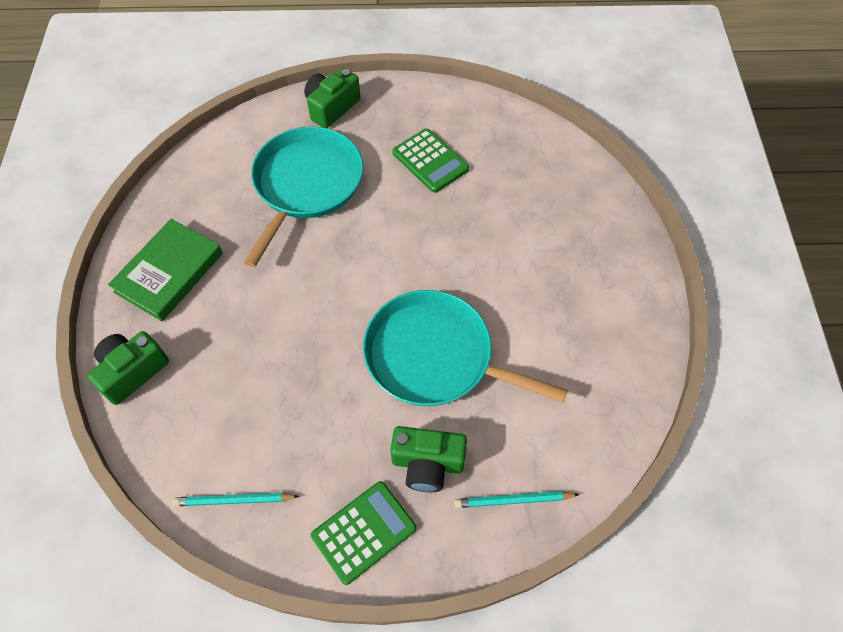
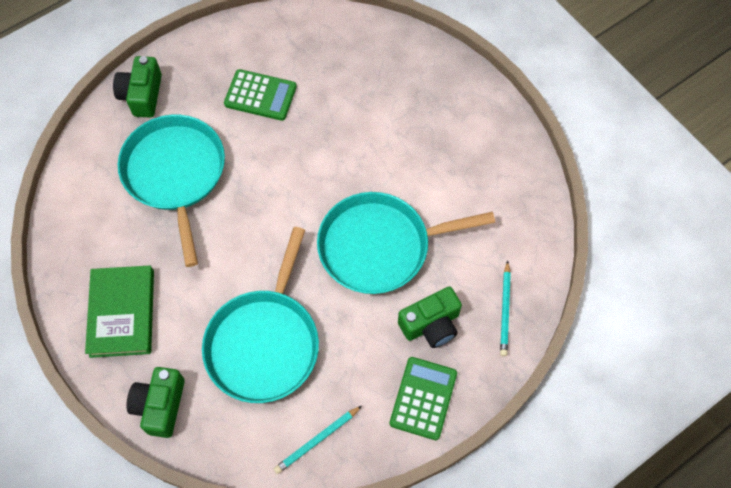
camera: 35 degrees left, 5 degrees up
turquoise pencil [454,491,579,508] -> turquoise pencil turned 45 degrees counterclockwise [500,260,511,356]
none -> turquoise pan [202,227,319,403]

